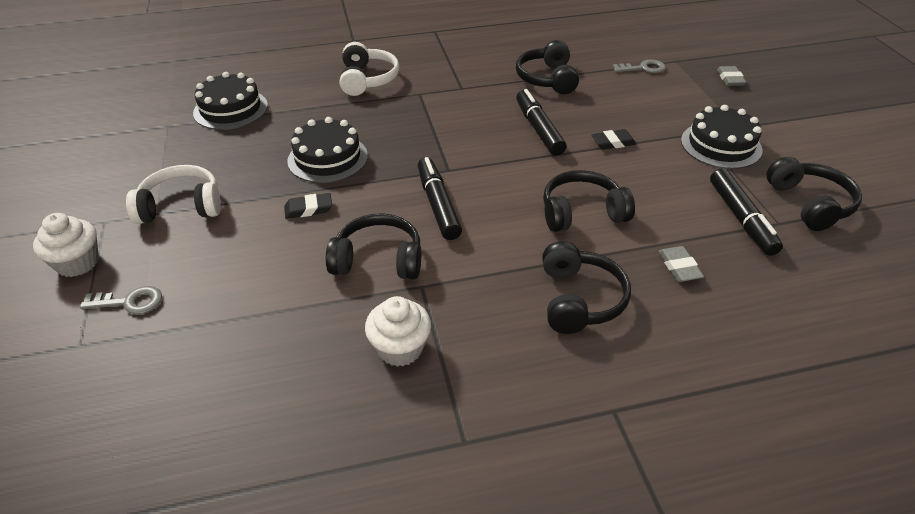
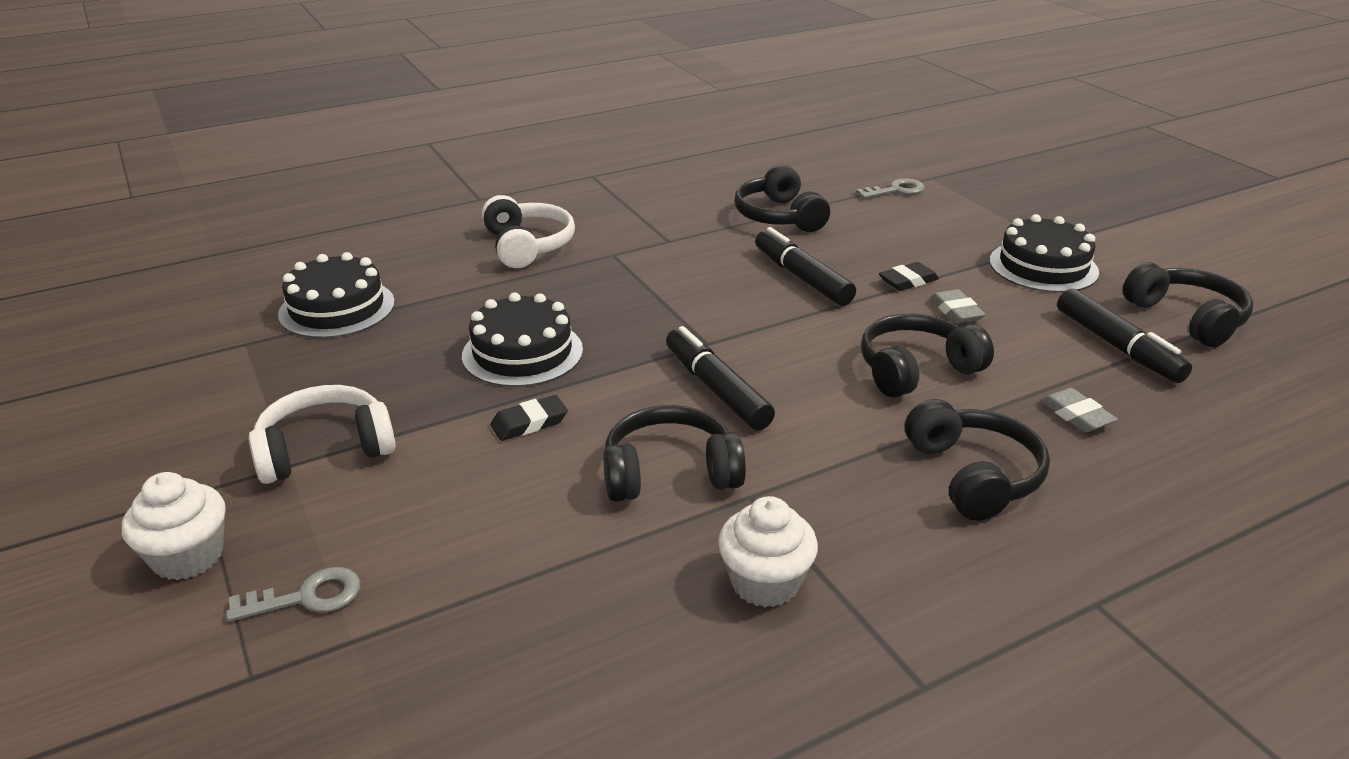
camera: 15 degrees left, 10 degrees down
grey eraser [717,66,746,86] -> grey eraser moved to [930,289,986,323]

